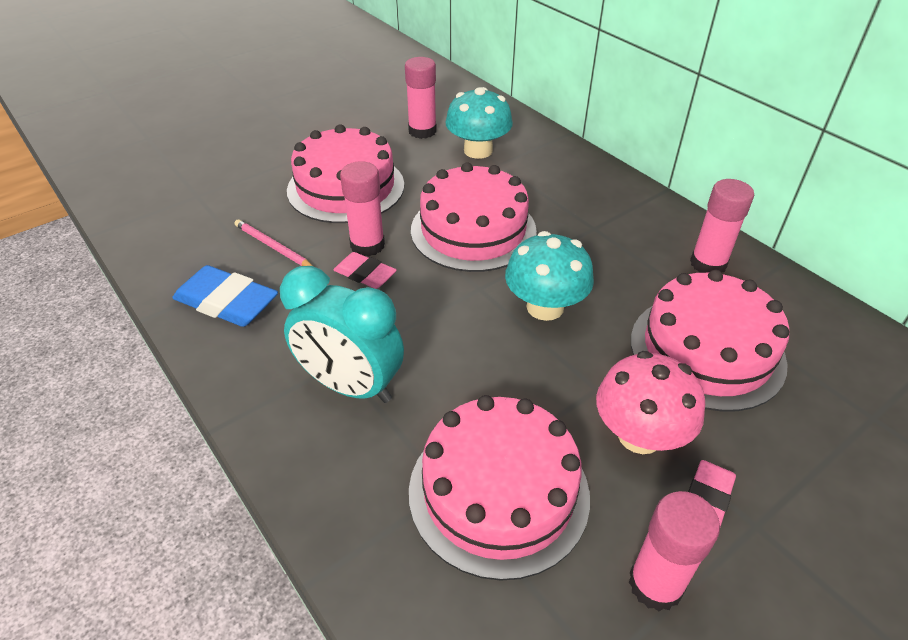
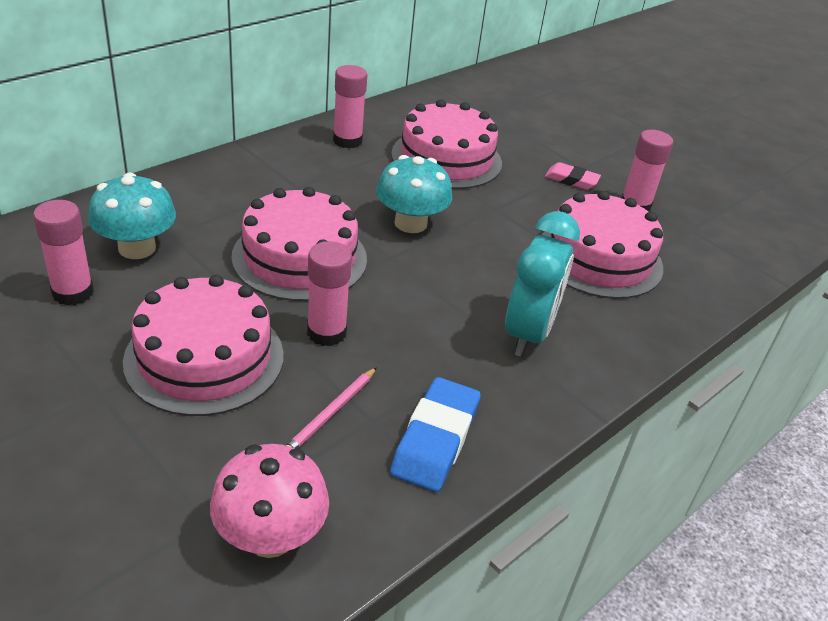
camera: 100 degrees left, 5 degrees down
pink eraser [334,252,397,289] -> none
pink mushroom [596,351,705,454] -> pink mushroom moved to [210,444,329,558]

